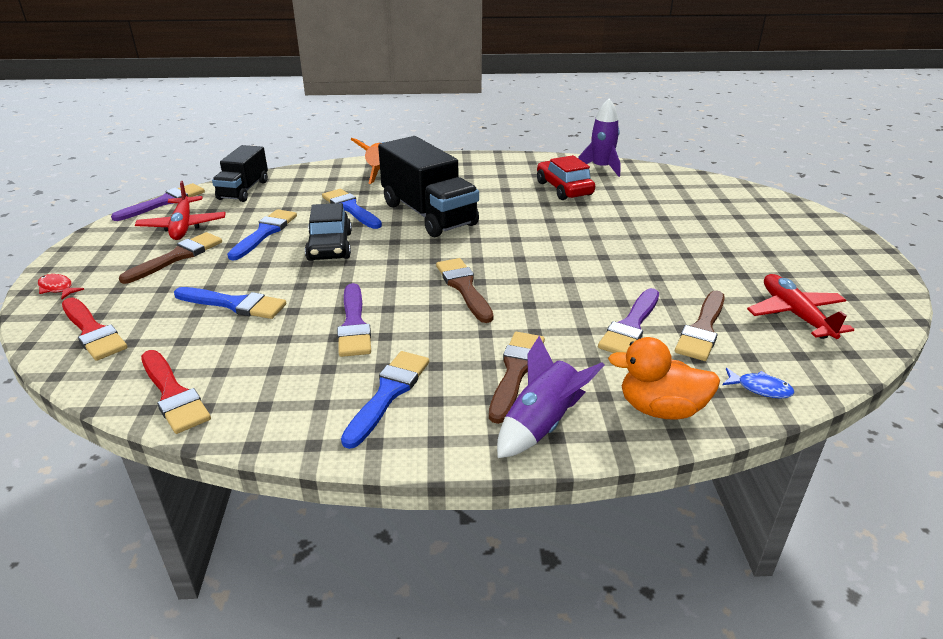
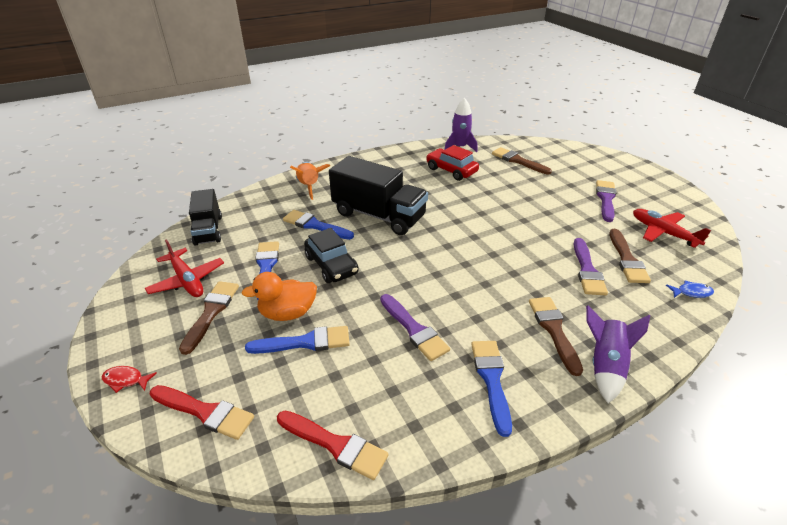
camera: 25 degrees left, 5 degrees up
purple brush [111,183,205,221] -> purple brush moved to [596,180,616,222]
brown brush [436,258,494,323] -> brown brush moved to [492,147,552,175]
orange duck [608,337,720,420] -> orange duck moved to [242,272,317,321]

